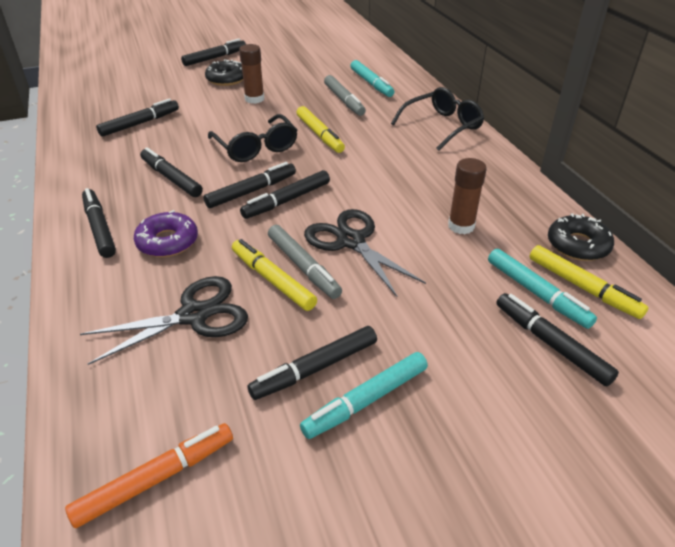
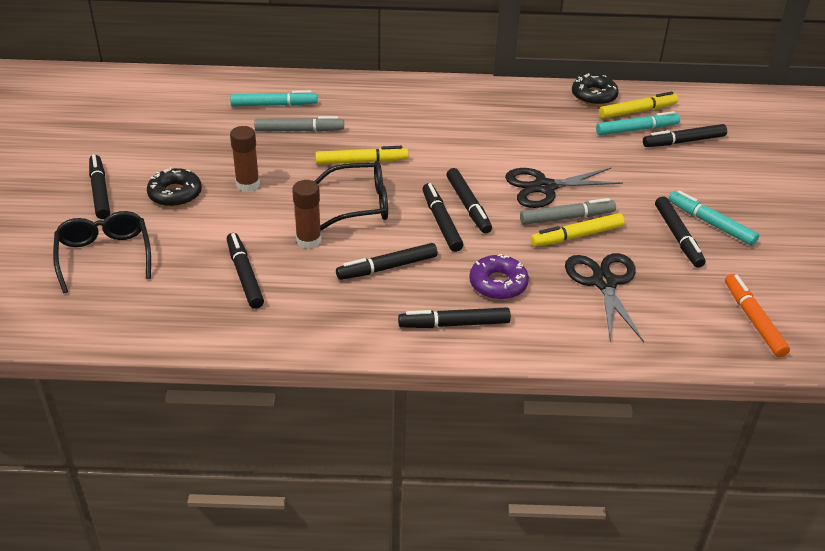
camera: 70 degrees left, 0 degrees up
turquoise marker [300,352,428,439] -> turquoise marker turned 150 degrees clockwise [668,190,759,246]
black glasses [391,87,484,151] -> black glasses moved to [53,211,151,293]
brown glue stick [448,158,487,234] -> brown glue stick moved to [292,180,321,249]

